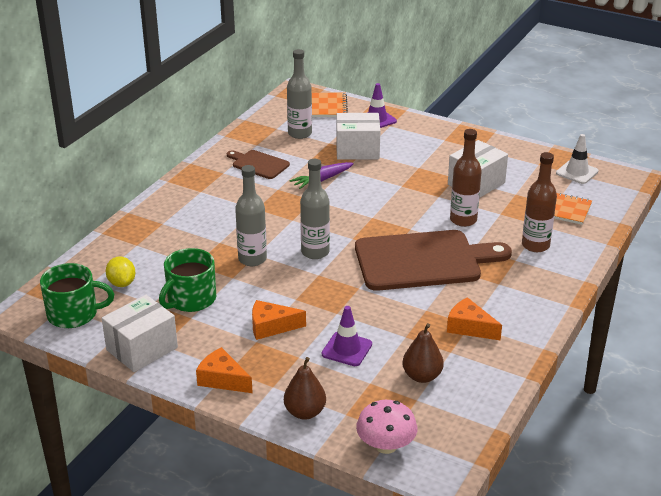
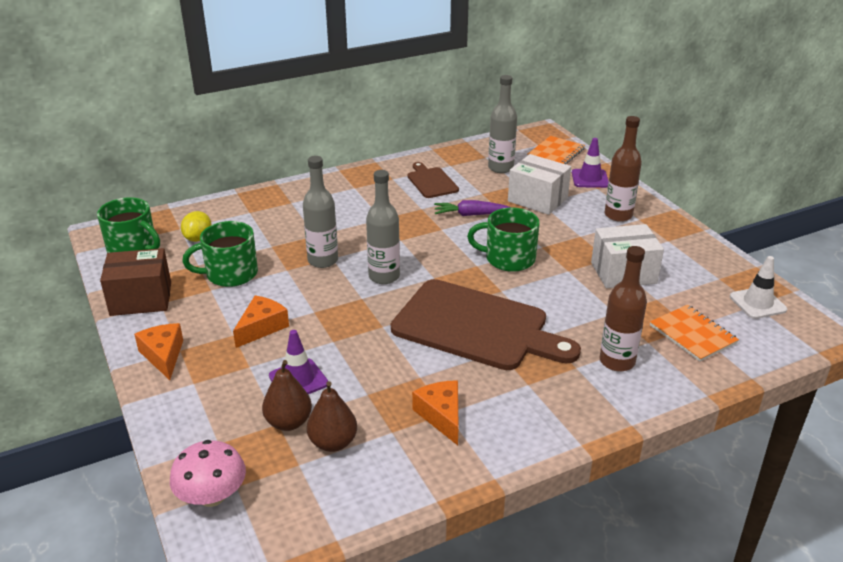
camera: 35 degrees right, 0 degrees up
white box [102,295,178,372] -> brown box [100,248,171,316]
orange cheese [252,300,306,340] -> orange cheese turned 90 degrees clockwise [233,296,289,348]
brown pear [284,357,326,419] -> brown pear moved to [262,360,312,431]
brown bottle [450,129,482,227] -> brown bottle moved to [605,116,642,222]
none -> green mug [467,208,540,272]

